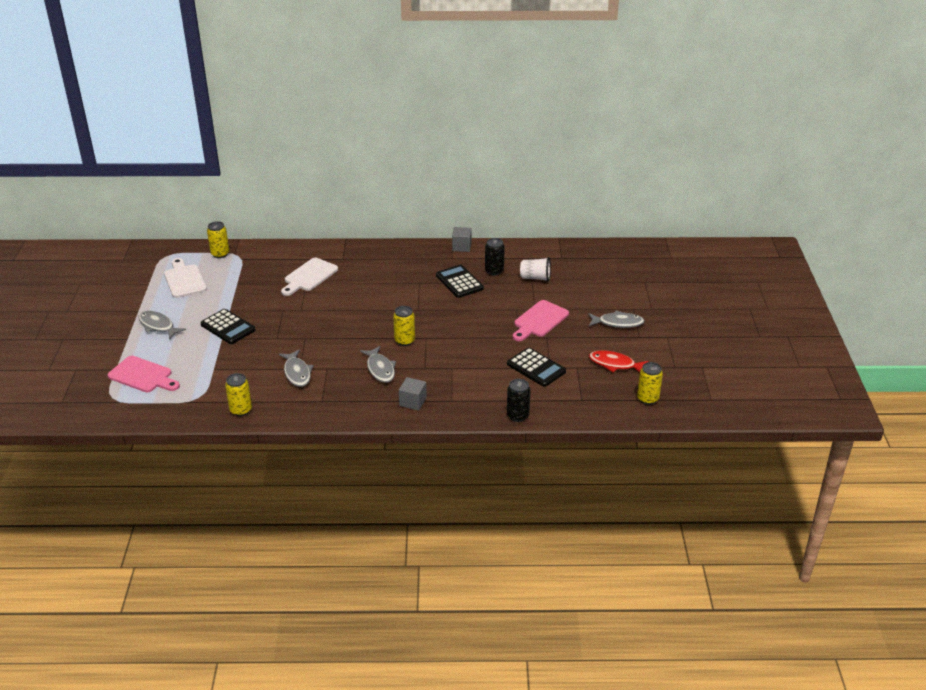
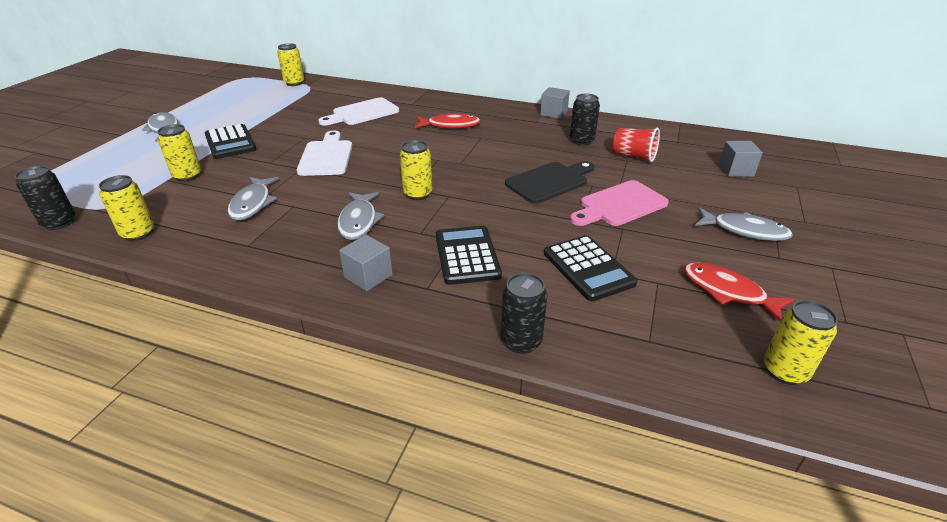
camera: 20 degrees right, 0 degrees up
pink cutting board [108,356,180,392] -> none
white cutting board [164,258,207,298] -> white cutting board moved to [297,131,352,176]
black calculator [436,265,484,298] -> black calculator moved to [436,226,502,285]
white cup [520,257,551,282] -> red cup [613,128,660,162]
none -> black can [15,166,75,230]
none -> yellow can [157,124,201,182]
none -> red fish [415,113,481,128]
none -> black cutting board [505,161,594,204]
none -> grey cube [719,141,763,177]

